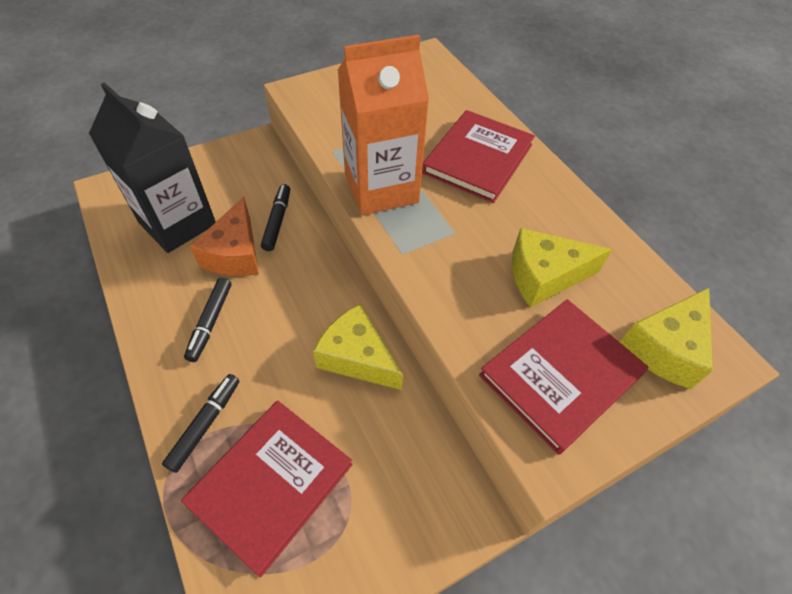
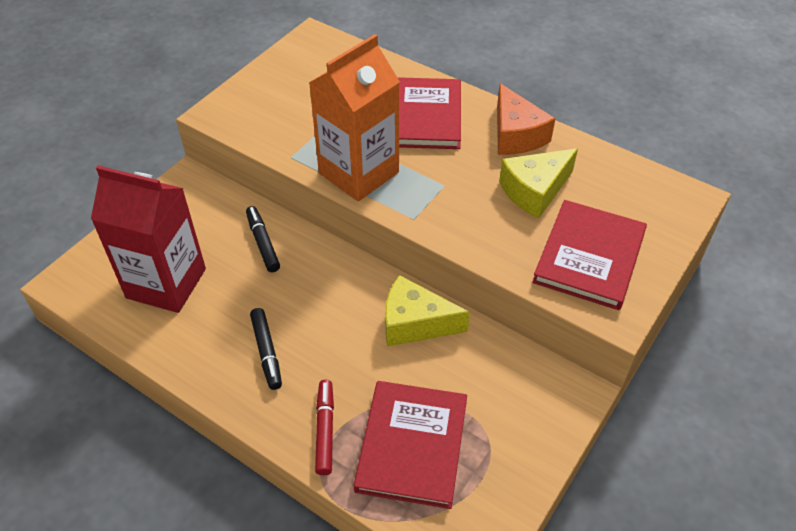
camera: 25 degrees left, 5 degrees down
black carton [89,82,216,253] -> red carton [91,166,206,313]
black marker [162,374,240,473] -> red marker [315,380,334,475]
orange cheese [190,197,259,276] -> orange cheese moved to [497,83,556,155]
yellow cheese [620,288,713,389] -> none

